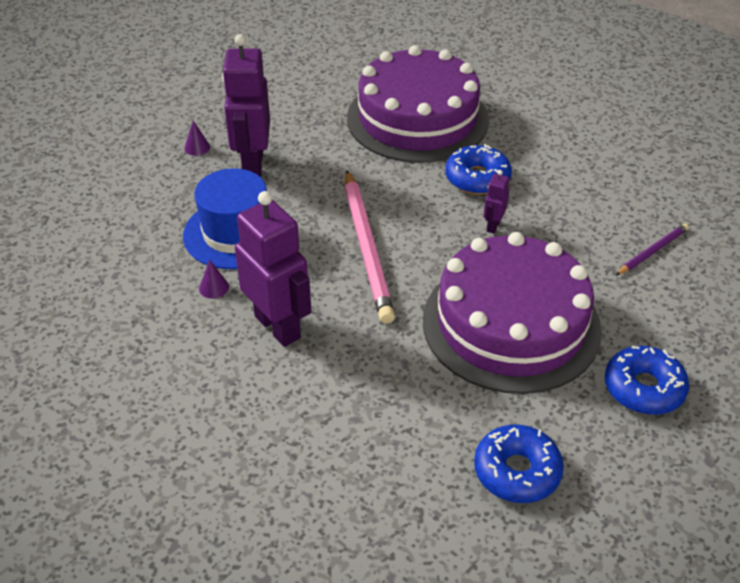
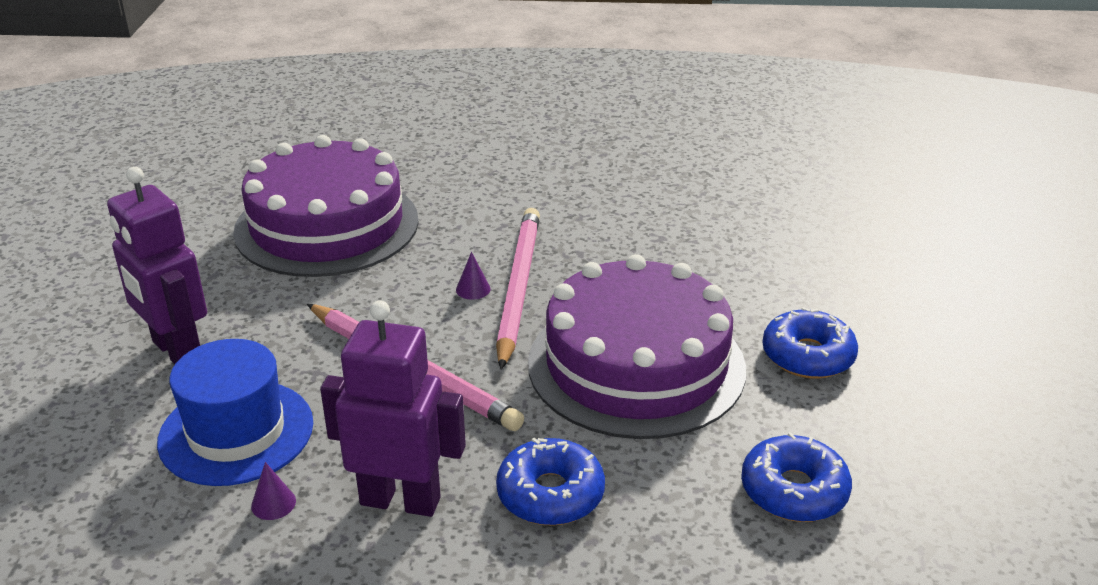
camera: 40 degrees left, 10 degrees down
purple cone [184,121,210,156] -> purple cone moved to [456,252,491,300]
blue donut [445,144,512,195] -> blue donut moved to [496,438,605,526]
purple robot [484,170,509,234] -> pink pencil [496,208,540,370]
purple pencil [616,223,689,275] -> none

